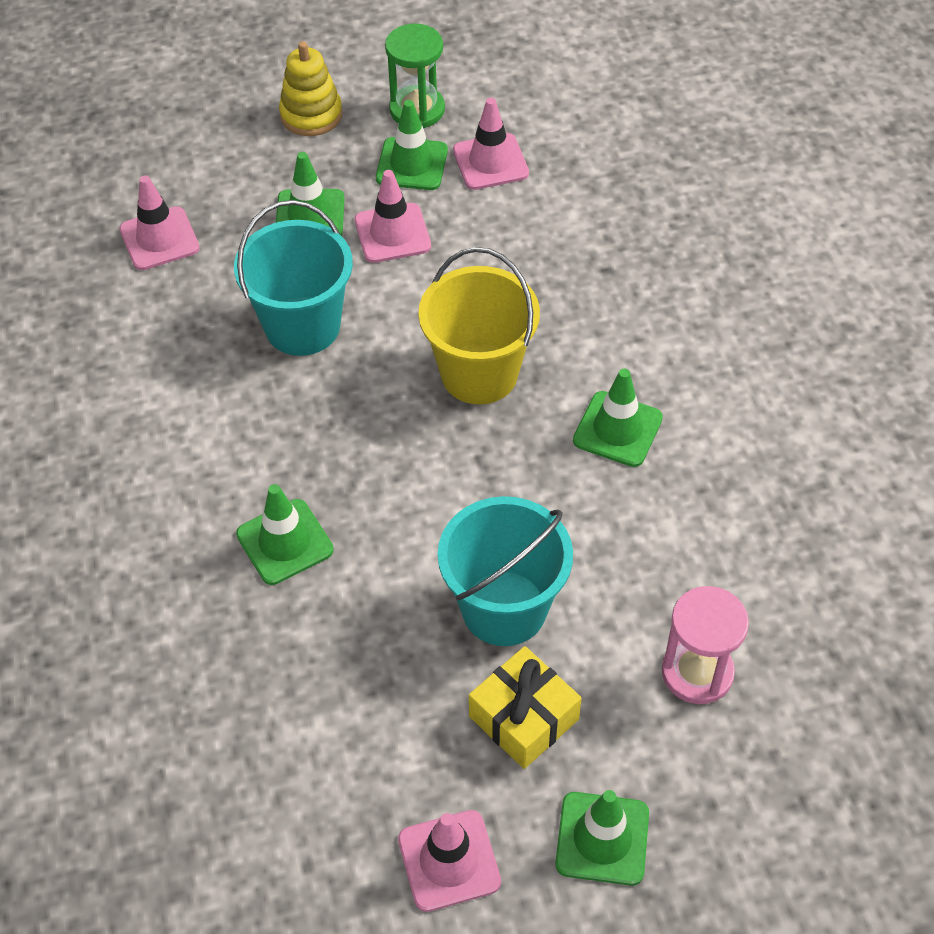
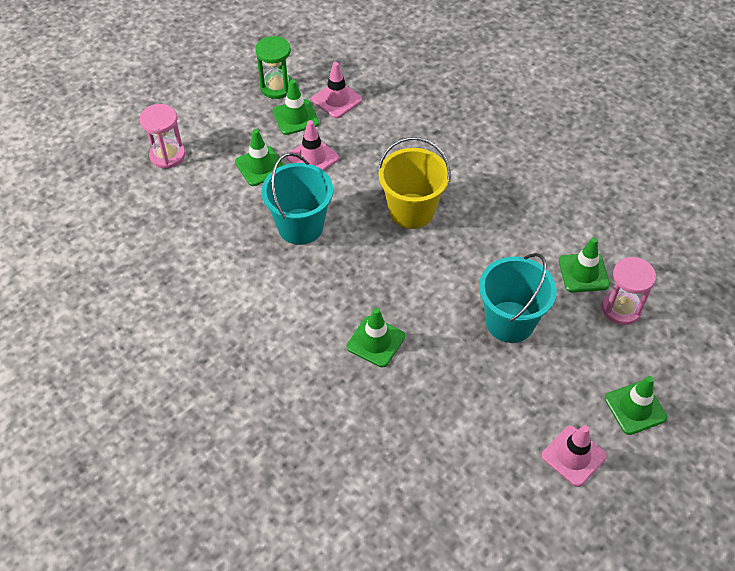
camera: 30 degrees left, 0 degrees up
pink traffic cone [119,175,200,270] -> none
yellow stacking toy [279,41,342,136] -> none
yellow gift [469,646,582,769] -> none
green traffic cone [573,369,663,467] -> green traffic cone moved to [559,237,610,293]
none -> pink hourglass [139,104,185,169]

